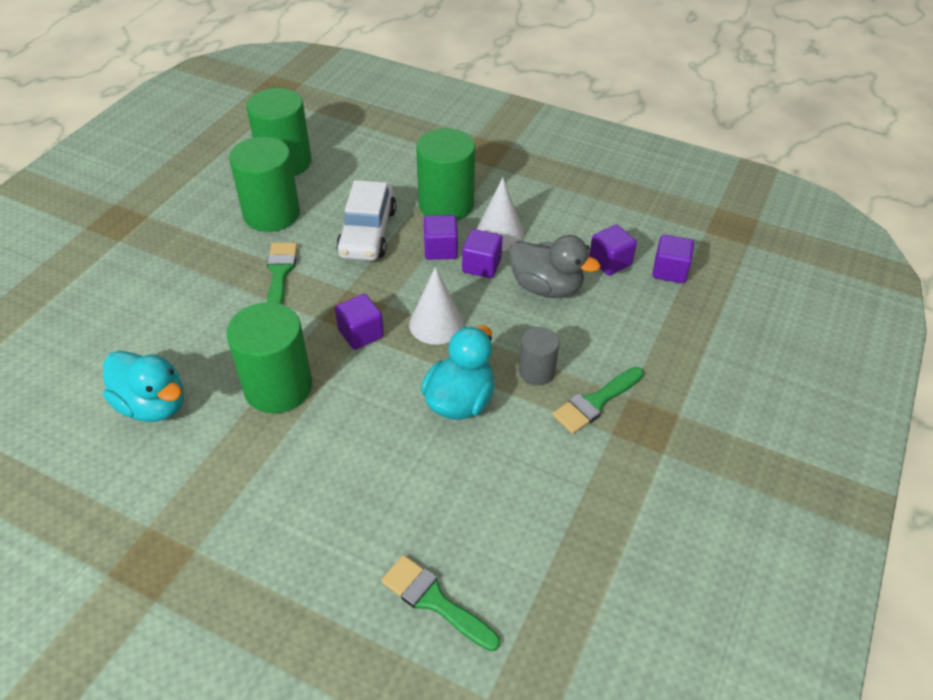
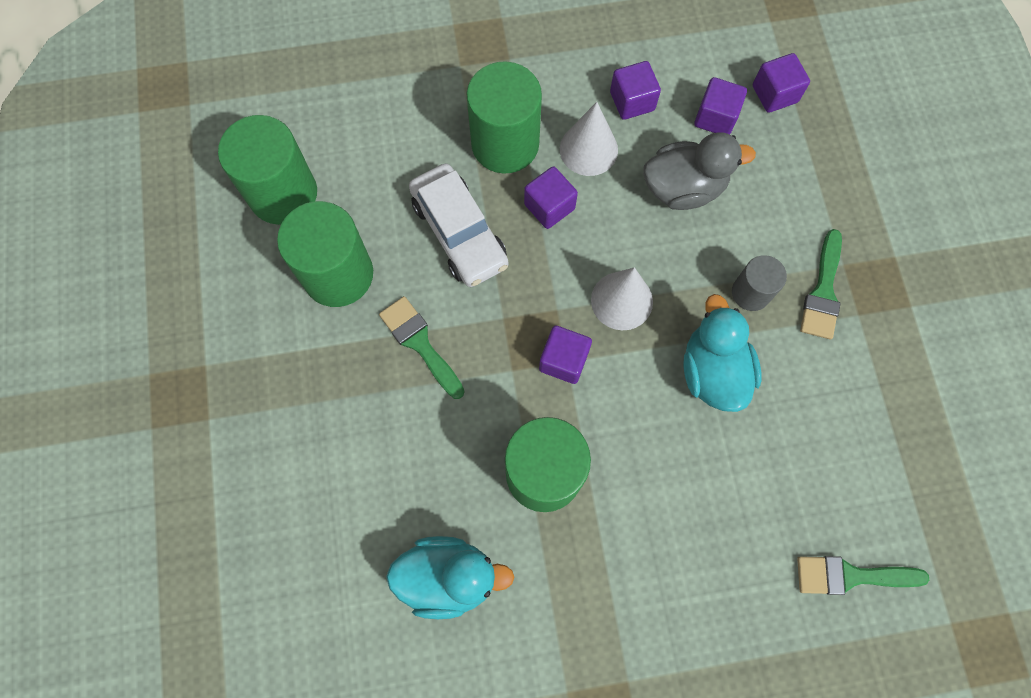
camera: 35 degrees left, 25 degrees up
purple cube [462,229,502,278] -> purple cube moved to [610,61,661,120]

